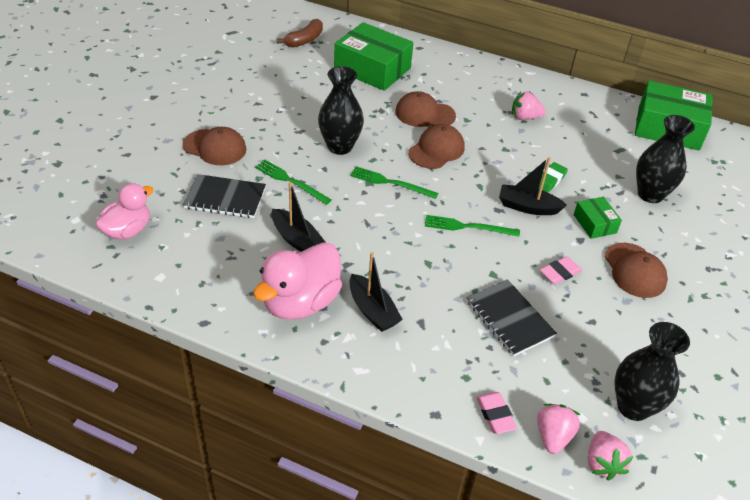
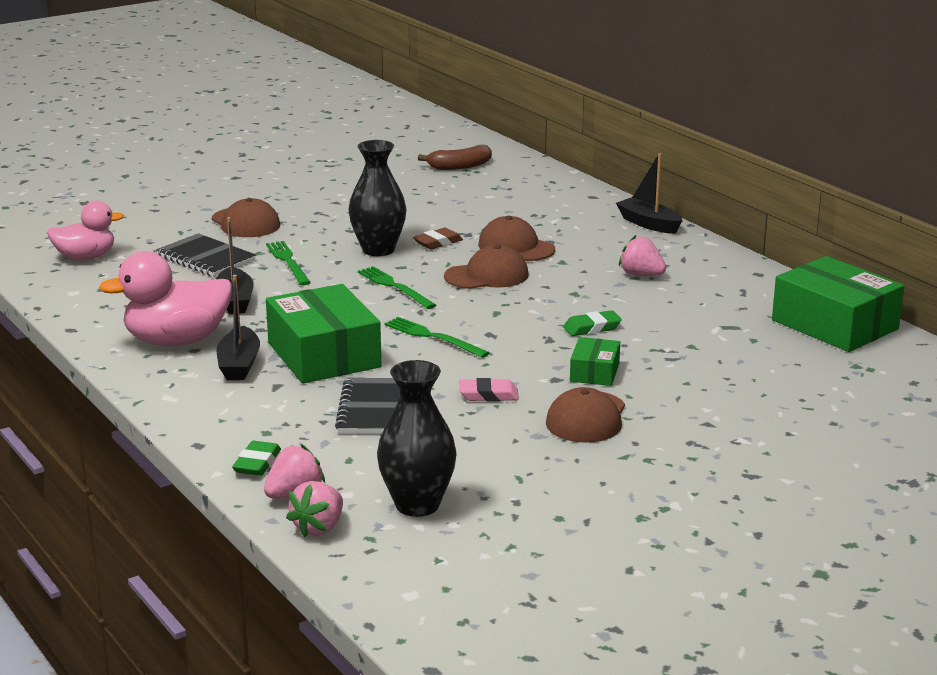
camera: 35 degrees right, 20 degrees down
green box [334,22,413,91] -> green box moved to [266,284,381,384]
pink eraser [476,392,517,434] -> green eraser [232,441,281,476]
black boat [499,157,567,215] -> black boat moved to [616,153,682,234]
black vase [636,115,695,203] -> none
none -> brown eraser [413,228,463,249]

